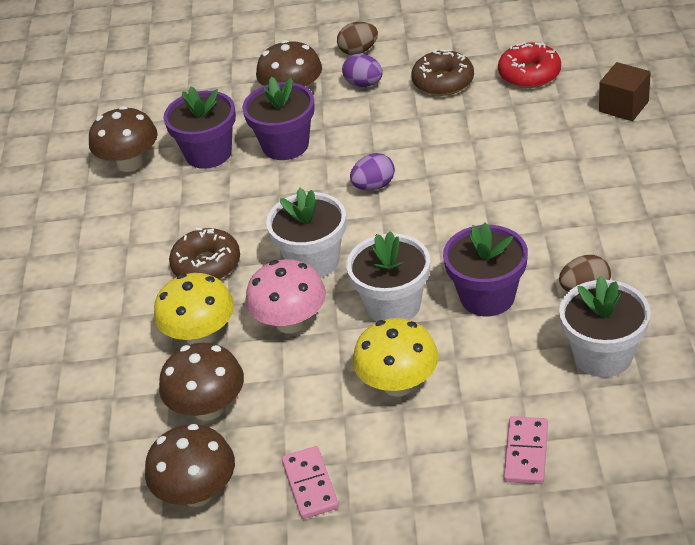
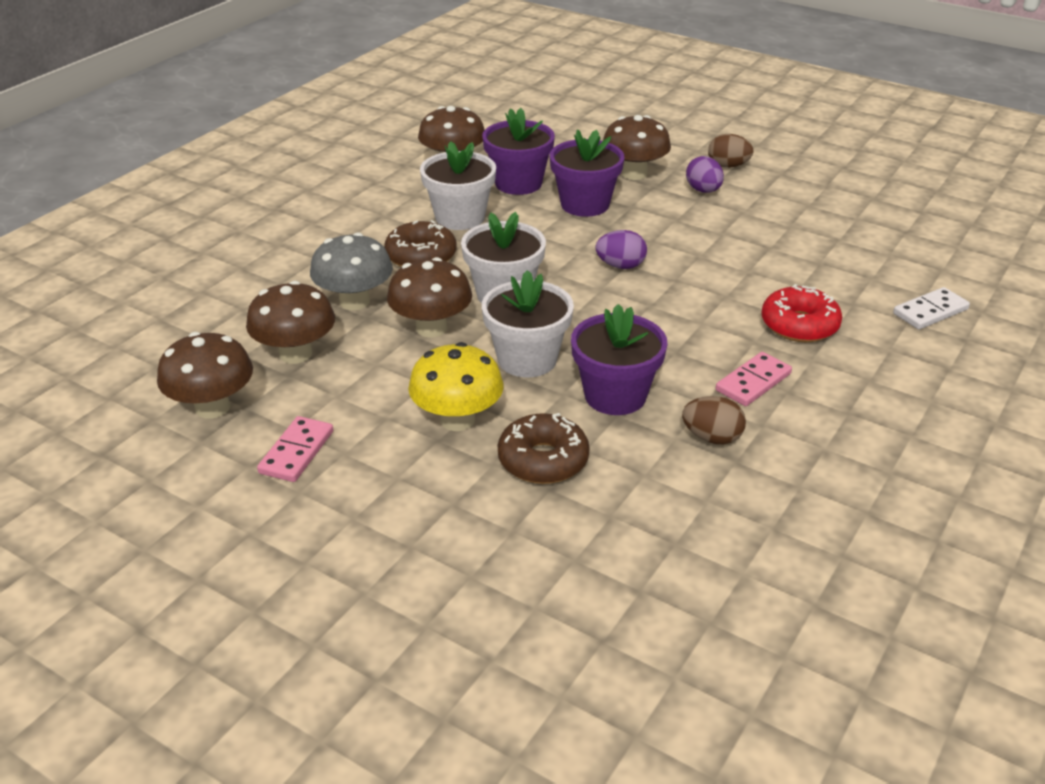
camera: 30 degrees right, 5 degrees down
yellow mushroom [154,273,234,345] -> grey mushroom [310,233,393,310]
pink mushroom [246,259,326,334] -> brown mushroom [387,257,472,338]
brown donut [411,49,474,96] -> brown donut moved to [498,413,590,484]
red donut [498,41,561,88] -> red donut moved to [762,284,842,342]
pink domino [504,416,548,484] -> pink domino moved to [716,352,792,406]
white flower pot [559,276,651,377] -> white flower pot moved to [420,141,496,230]
brown cube [599,62,651,121] -> white domino [893,287,970,330]

